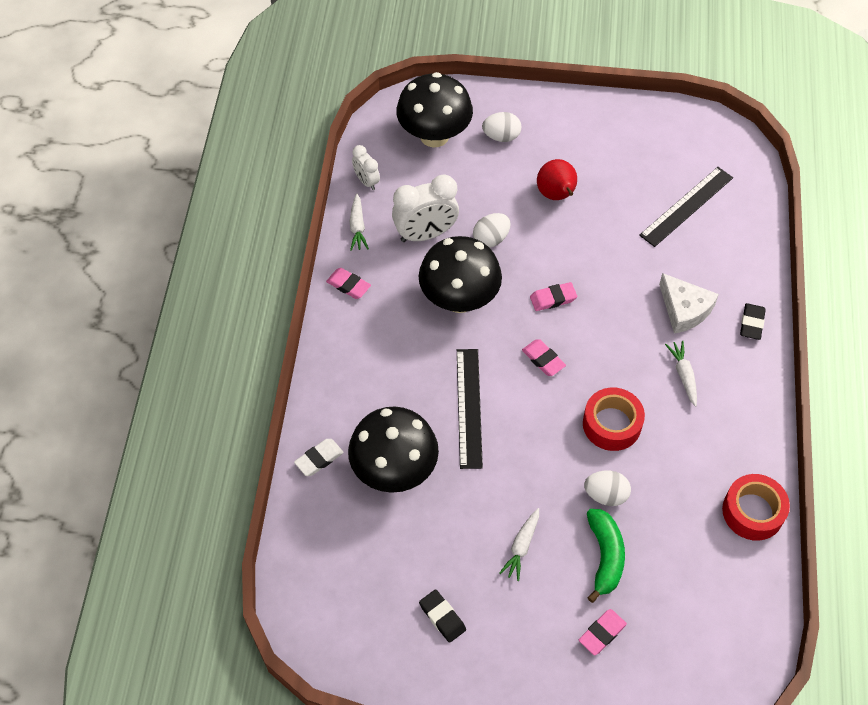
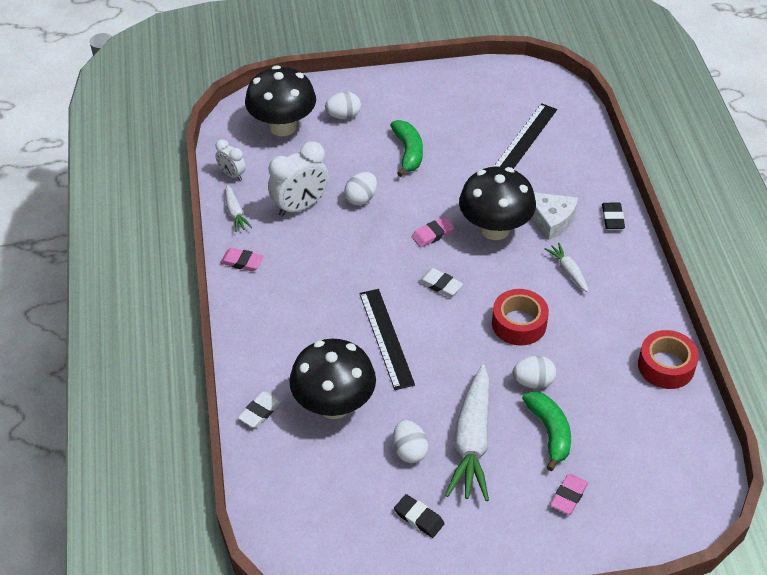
camera: 15 degrees left, 10 degrees down
black mushroom [419,236,502,313] -> black mushroom moved to [459,167,536,240]
white carrot [499,508,539,581] -> white carrot [445,365,489,501], size x2.10
pink eraser [522,339,566,376] -> white eraser [419,268,463,297]
red pear [537,159,577,200] -> green banana [390,120,423,177]
none -> white egg [393,420,428,463]

